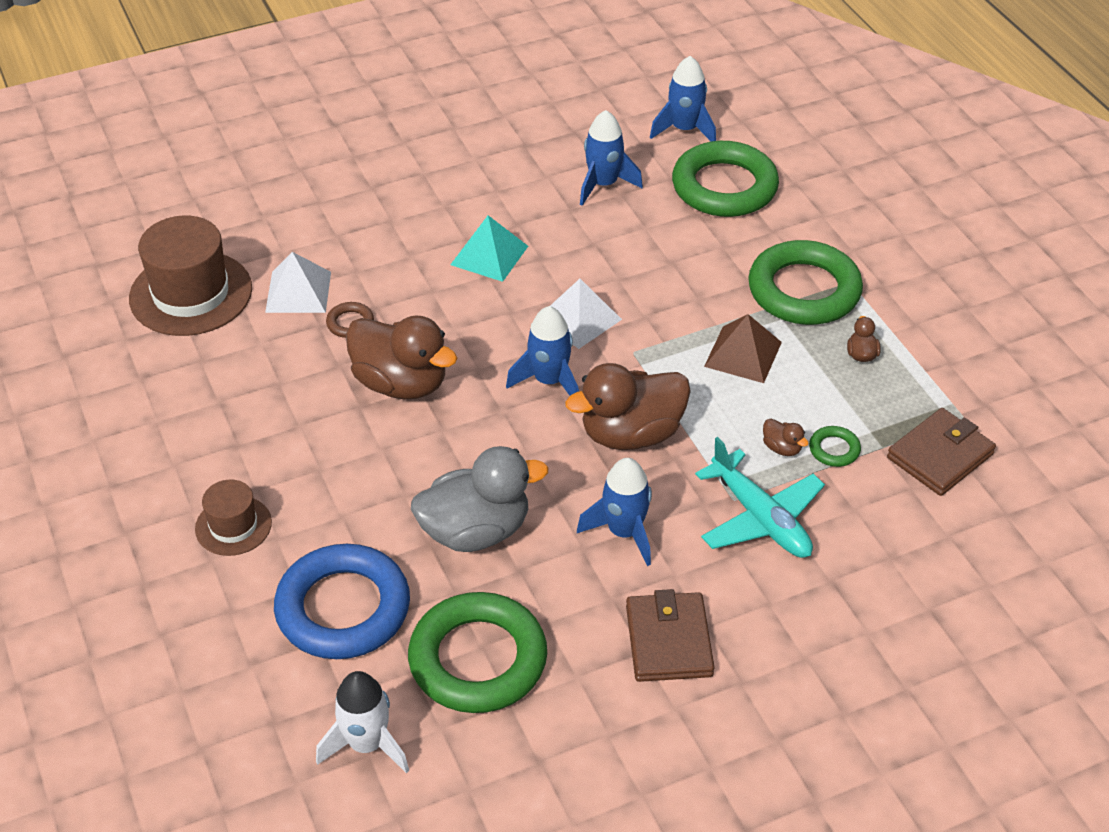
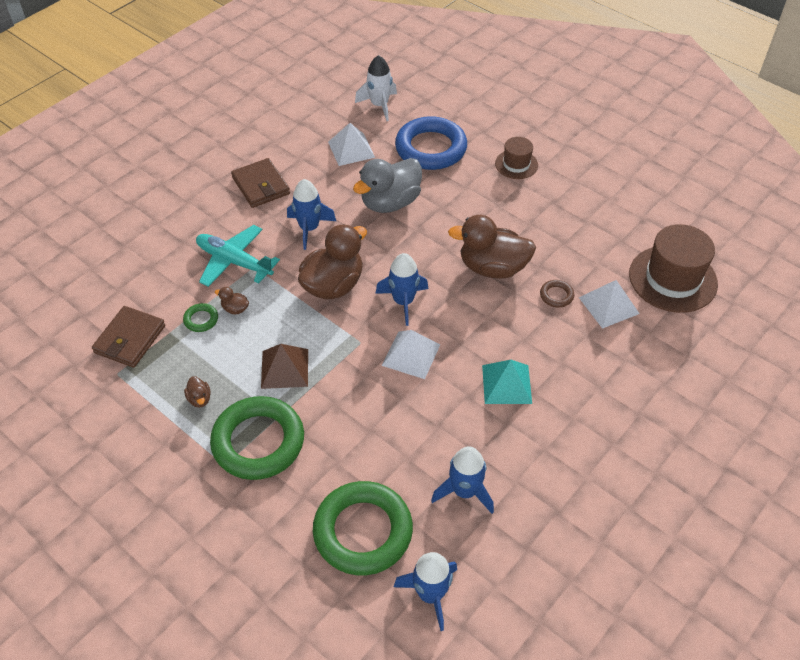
camera: 155 degrees right, 5 degrees up
green ring [408,592,547,713] -> white pyramid [328,123,375,166]

